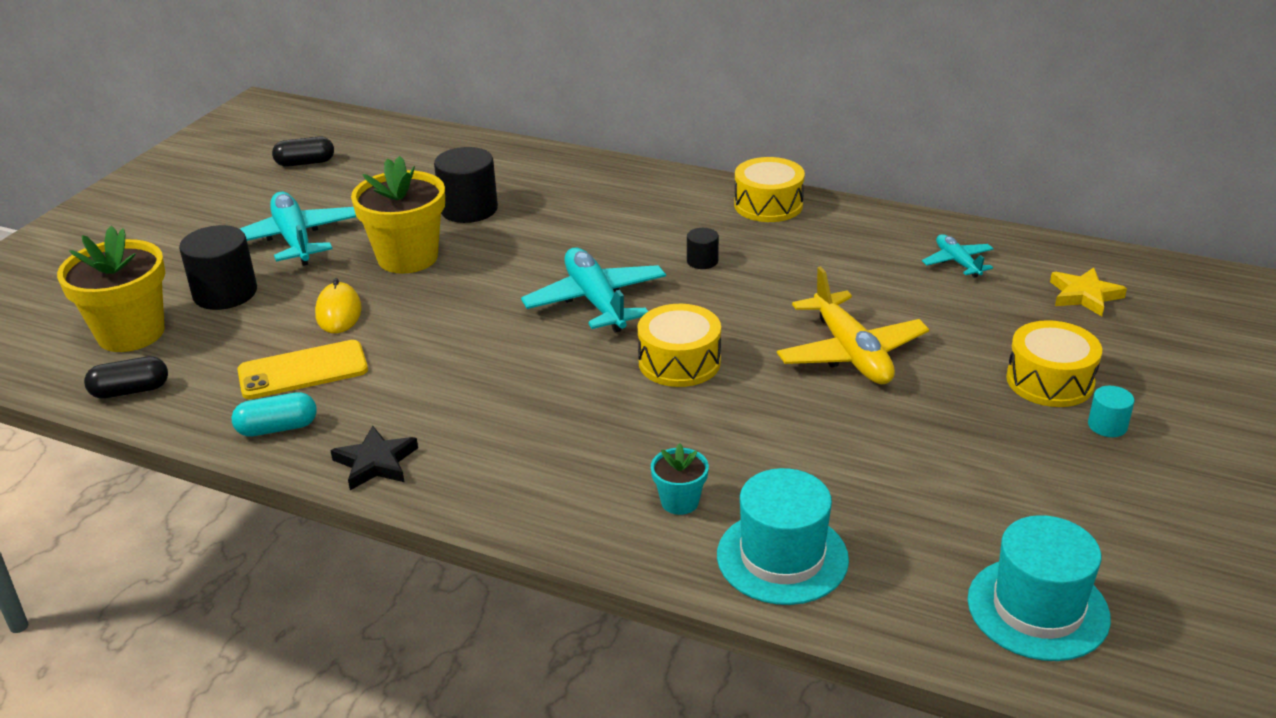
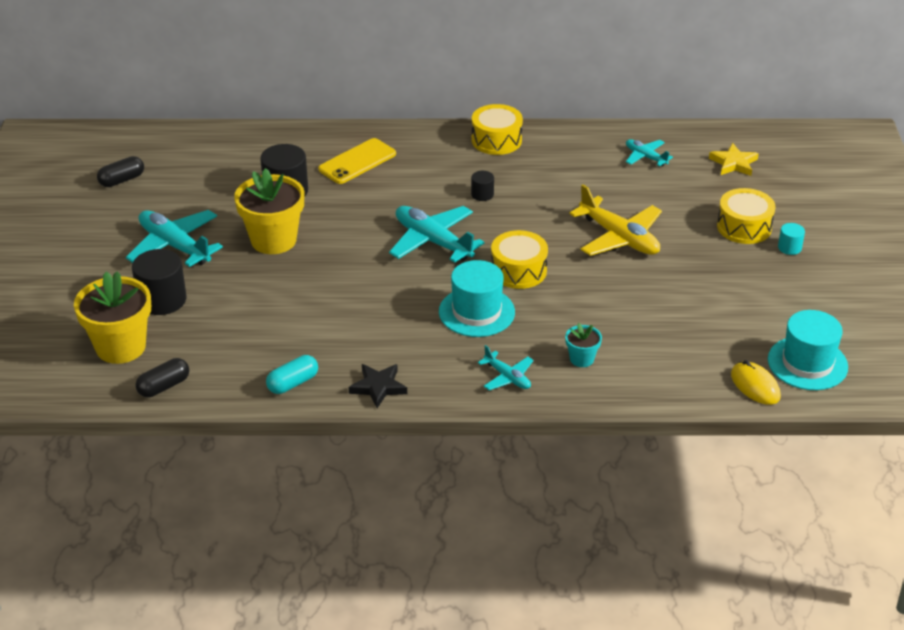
camera: 25 degrees left, 5 degrees up
yellow phone [237,340,368,399] -> yellow phone moved to [318,138,396,184]
yellow mouse [315,278,362,333] -> yellow mouse moved to [731,360,781,405]
turquoise hat [717,468,849,605] -> turquoise hat moved to [439,260,515,337]
none -> turquoise plane [478,345,534,390]

